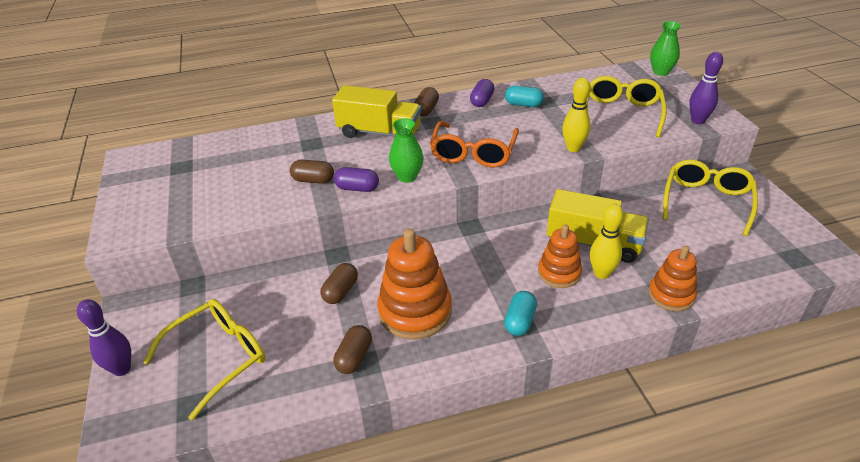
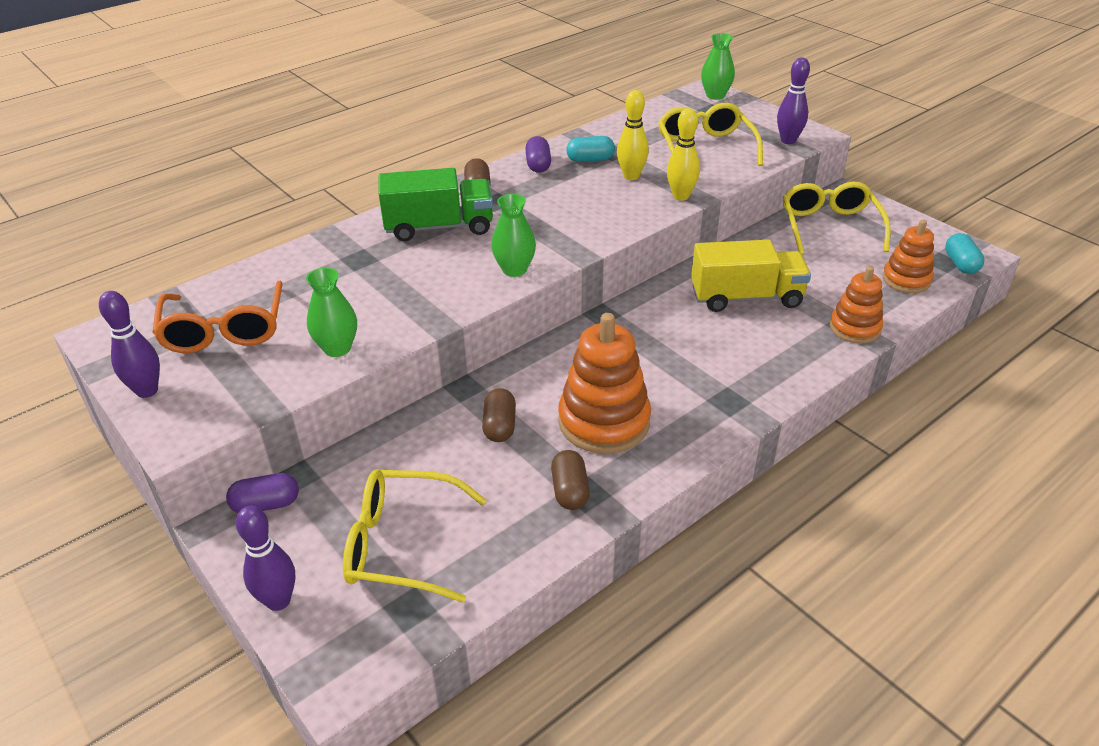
camera: 25 degrees left, 0 degrees up
yellow glasses [143,299,265,420] -> yellow glasses turned 105 degrees counterclockwise [343,469,486,603]
brown capsule [290,160,334,184] -> none
yellow truck [332,85,421,138] -> green truck [379,168,493,241]
purple capsule [334,167,379,192] -> purple capsule moved to [226,473,299,513]
orange glasses [430,121,519,167] -> orange glasses moved to [152,280,283,353]
turquoise capsule [504,291,537,336] -> turquoise capsule moved to [945,233,985,274]
orange stacking toy [538,225,582,288] -> orange stacking toy moved to [882,220,934,293]
yellow bowling pin [590,204,624,279] -> yellow bowling pin moved to [617,90,649,180]
none -> purple bowling pin [99,291,160,398]
none -> green vase [306,268,357,357]

